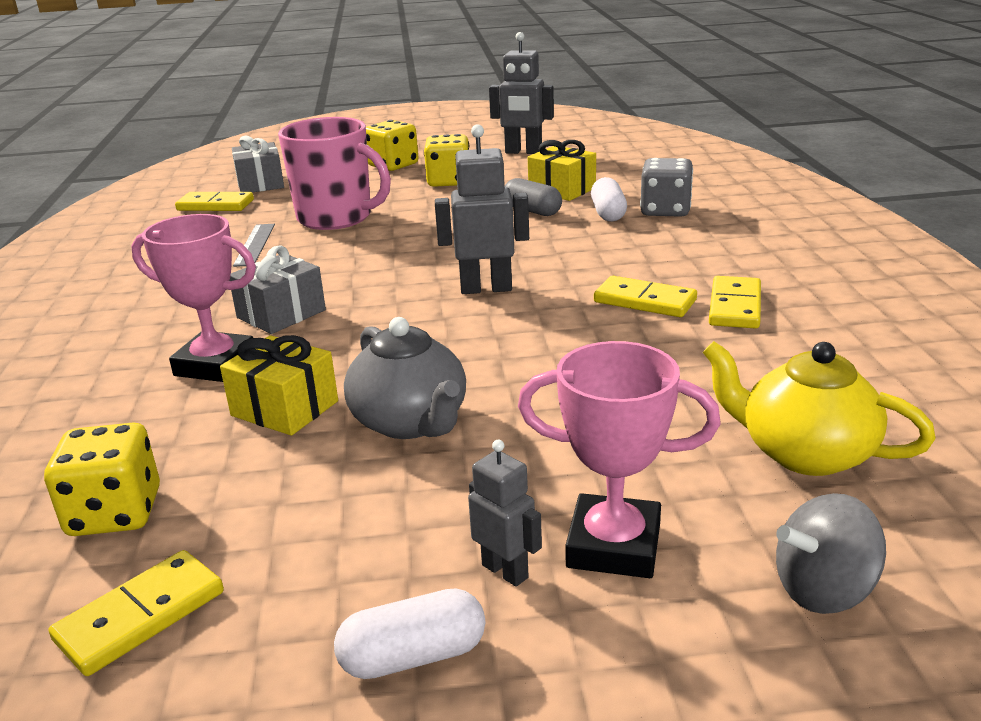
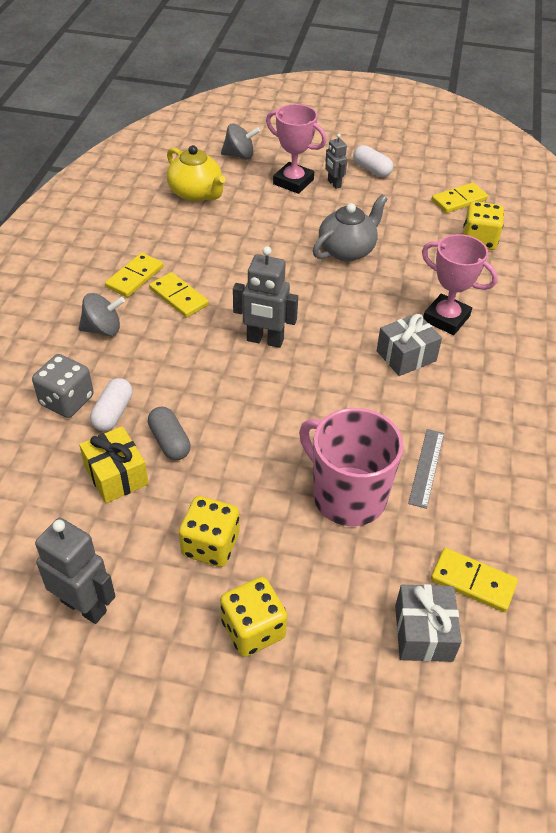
camera: 165 degrees left, 20 degrees up
yellow gift [220,335,338,436] -> none
white capsule [334,588,485,679] -> white capsule turned 45 degrees clockwise [353,145,393,177]
grey teapot [344,317,466,439] -> grey teapot turned 60 degrees clockwise [313,195,388,261]
none -> grey spinning top [79,293,125,336]

